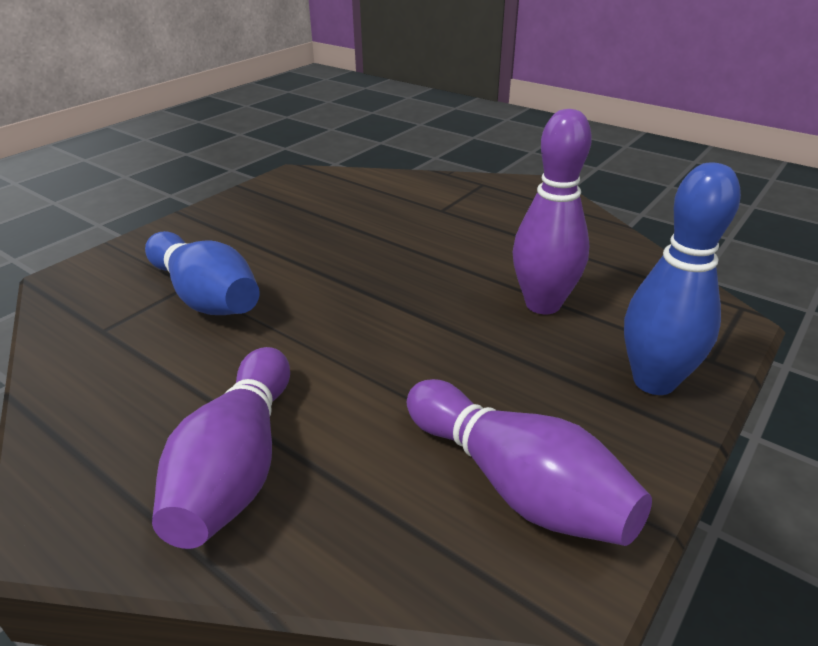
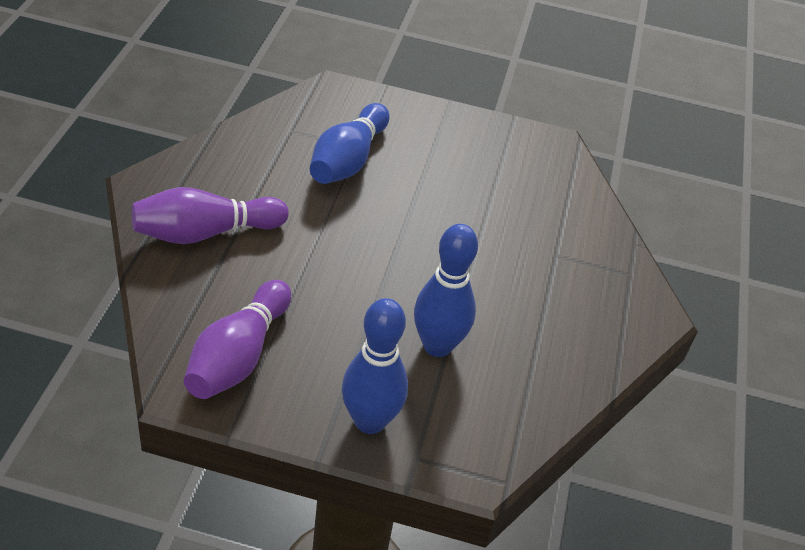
camera: 60 degrees right, 10 degrees up
purple bowling pin [513,109,592,314] -> blue bowling pin [414,224,478,357]

